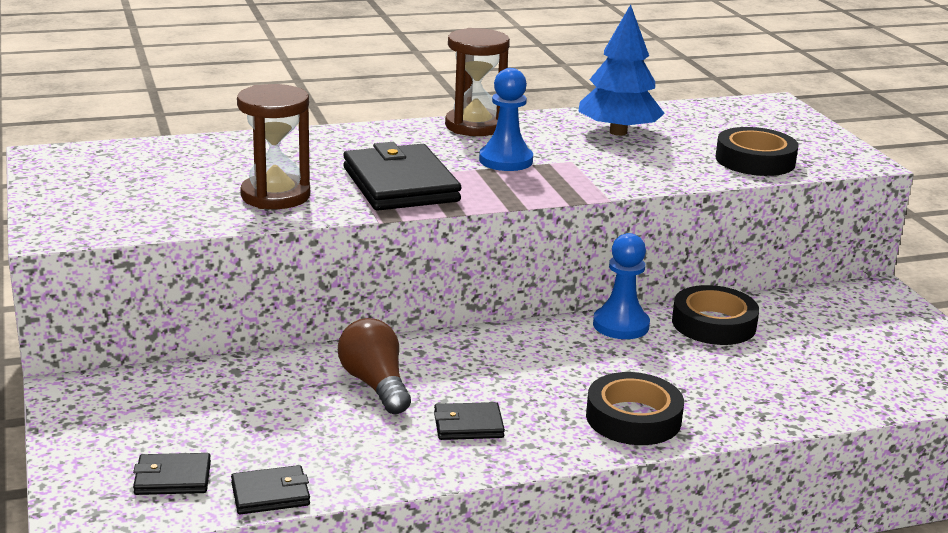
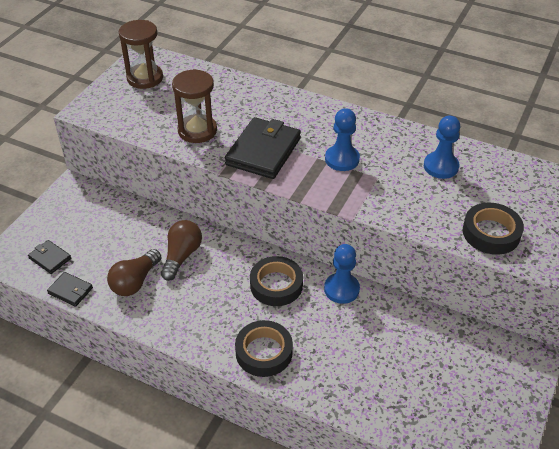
camera: 45 degrees right, 20 degrees up
black wallet [434,402,505,440] -> none
brown hourglass [445,28,510,136] -> brown hourglass moved to [119,20,163,89]
blue tree [578,4,665,136] -> blue pawn [424,116,460,179]
black tape [672,285,759,345] -> black tape moved to [250,256,303,306]
none -> brown light bulb [107,249,162,296]

